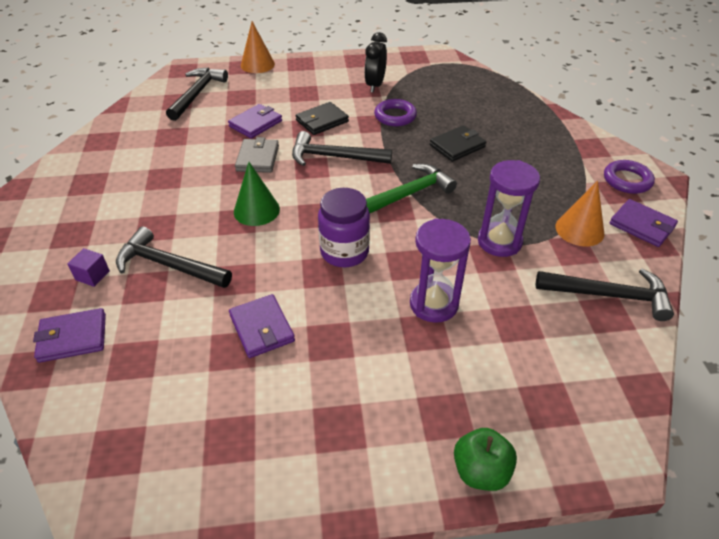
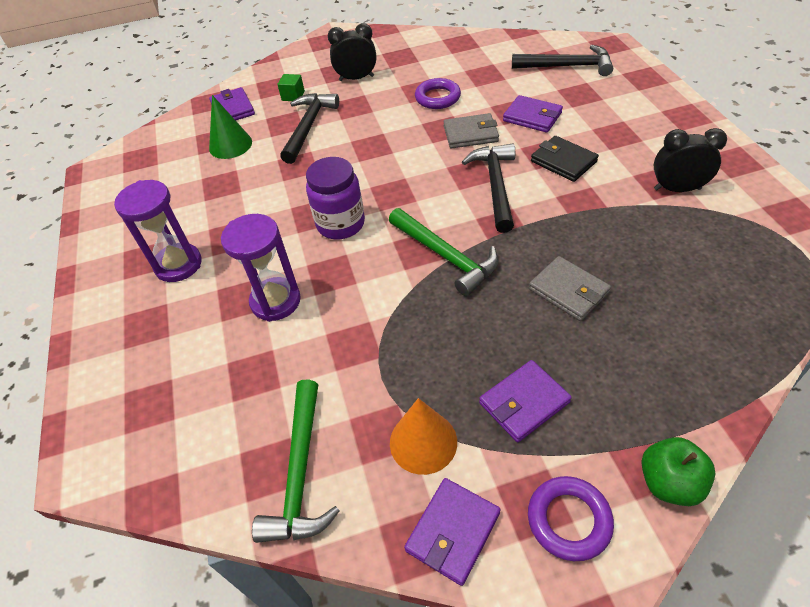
camera: 85 degrees right, 5 degrees up
purple cube [67,248,110,287] -> green cube [277,74,305,101]
purple wallet [229,294,295,358] -> purple wallet moved to [479,360,572,443]
green cone [234,162,280,226] -> green cone moved to [209,95,252,159]
orange cone [241,21,275,73] -> none
purple ring [374,99,417,126] -> purple ring moved to [415,78,461,109]
black wallet [430,125,486,162] -> grey wallet [529,256,611,321]
green apple [454,428,517,491] -> green apple moved to [642,437,716,506]
purple hourglass [478,160,540,257] -> purple hourglass moved to [114,180,201,282]
black hammer [536,269,674,321] -> green hammer [252,380,339,543]
none -> black clock [328,23,376,81]

